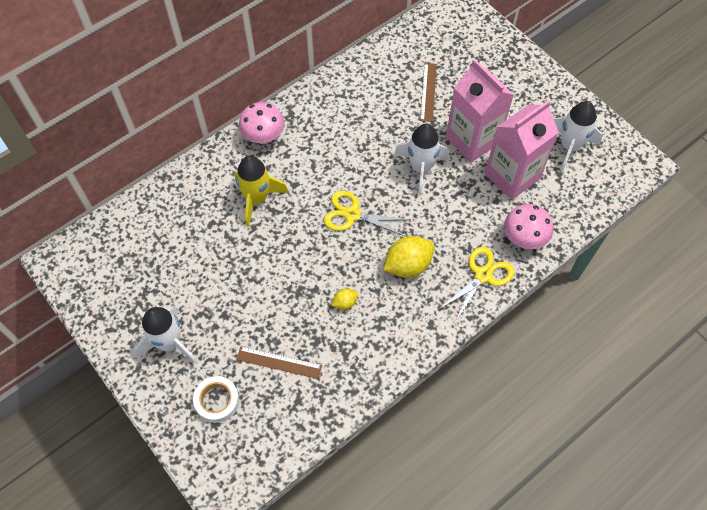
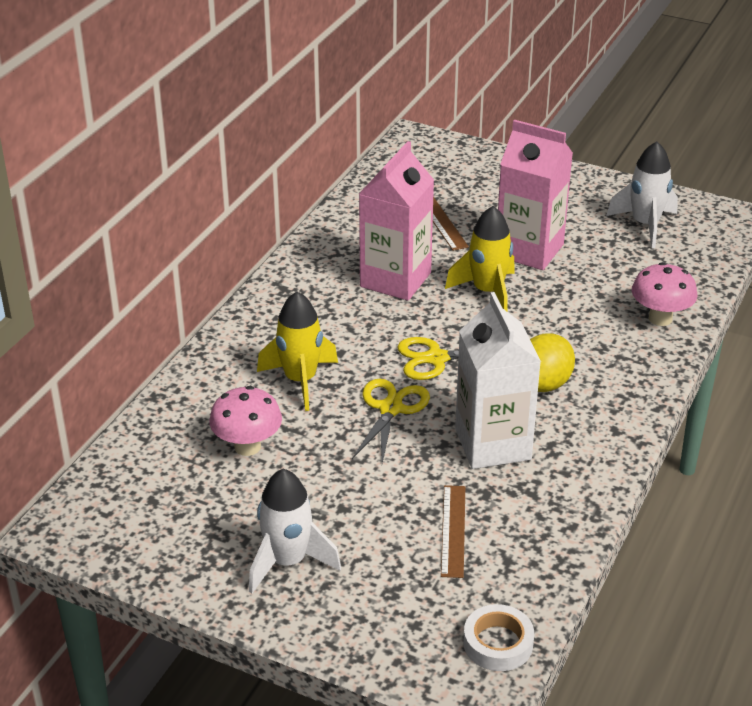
camera: 25 degrees left, 25 degrees down
white tape [193,376,239,423] -> white tape moved to [463,604,534,671]
brown ruler [236,346,322,379] -> brown ruler turned 75 degrees counterclockwise [441,485,465,578]
pink mushroom [239,102,285,144] -> pink mushroom moved to [209,386,282,456]
yellow lemon [331,289,358,310] -> white carton [455,292,541,469]
white rocket [394,124,449,196] -> yellow rocket [445,206,515,312]
yellow scissors [438,247,514,321] -> yellow scissors moved to [352,379,430,463]
pink carton [485,100,559,200] -> pink carton moved to [359,141,434,301]

